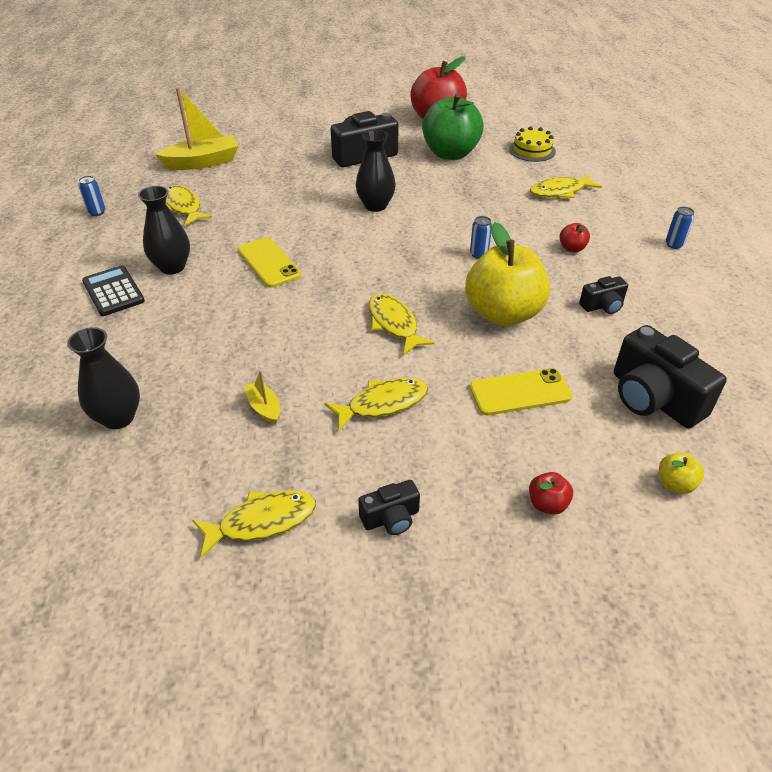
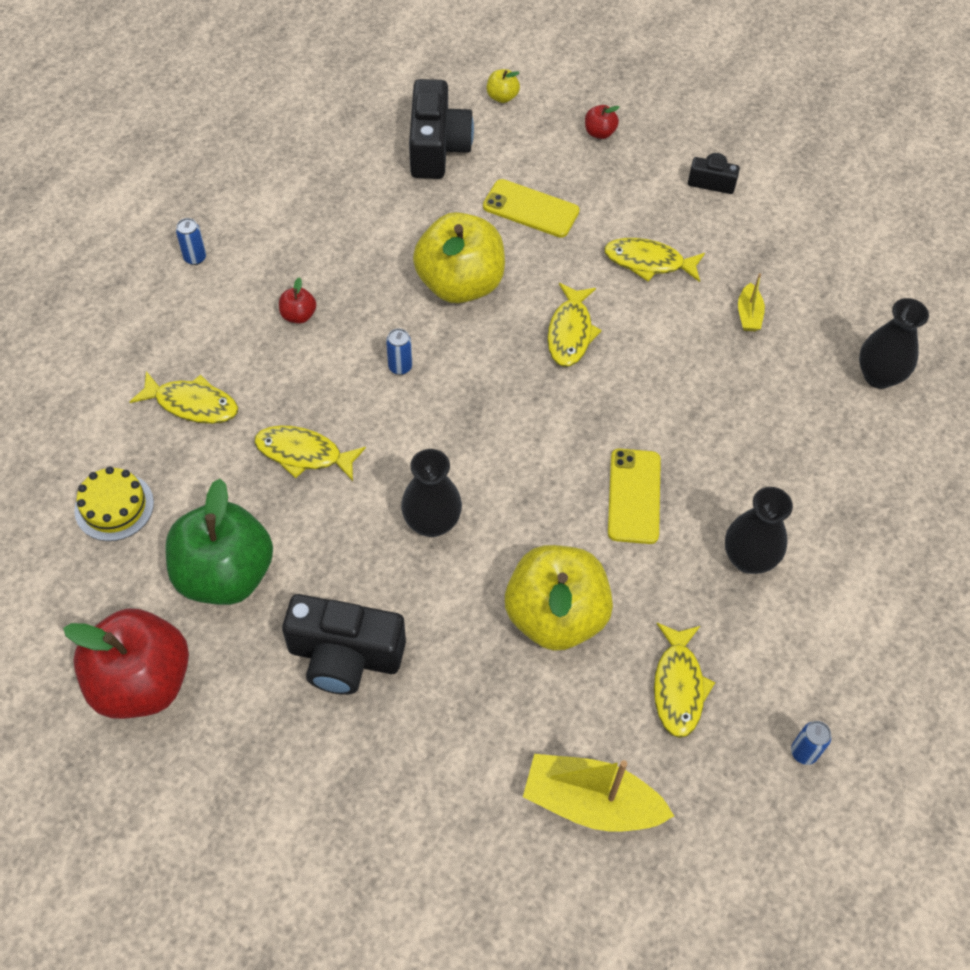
camera: 145 degrees left, 15 degrees up
black calculator [82,266,145,316] -> none
yellow fish [192,490,316,558] -> yellow fish moved to [254,426,366,481]
black camera [579,276,628,314] -> none
none -> yellow apple [505,545,613,651]

